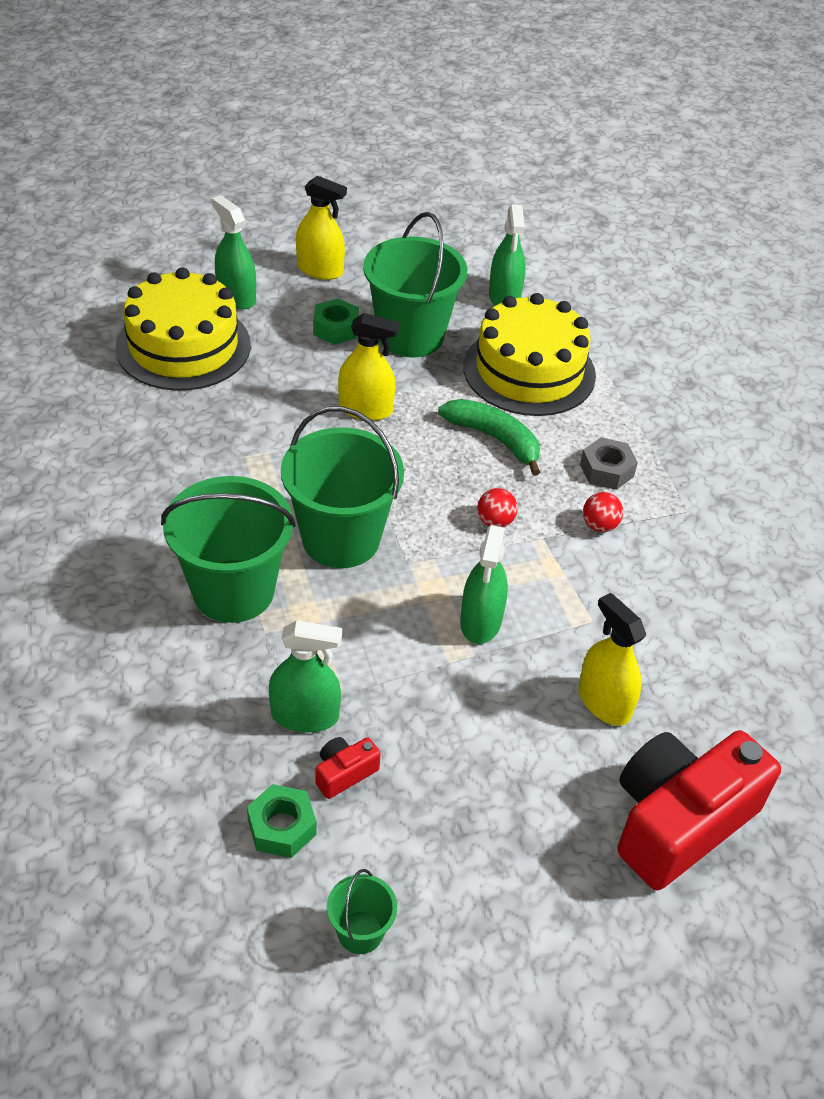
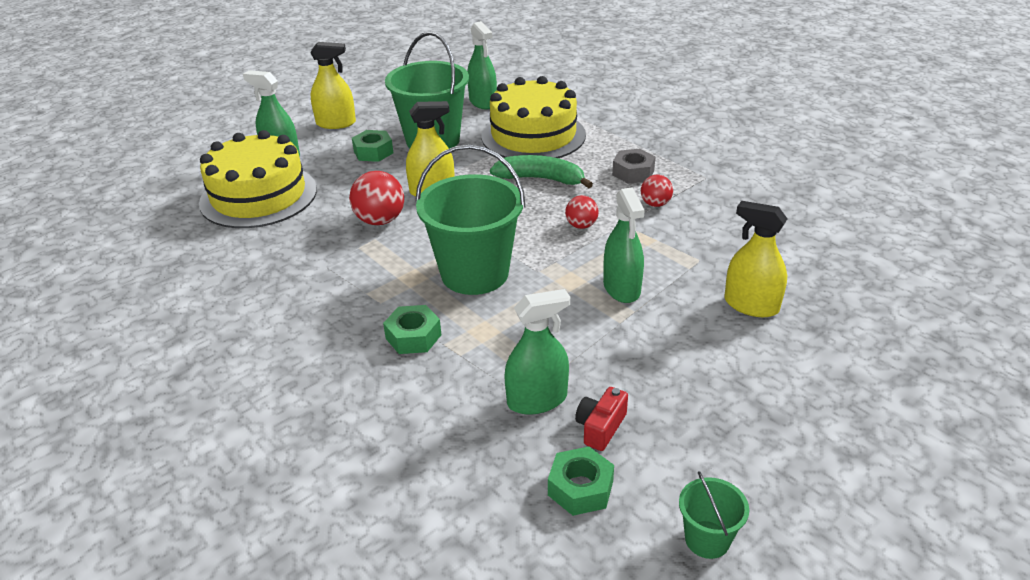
camera: 20 degrees left, 10 degrees down
green bucket [161,476,296,623] -> green nut [383,305,441,354]
red camera [617,730,781,890] -> none
none -> red ball [349,171,404,225]

